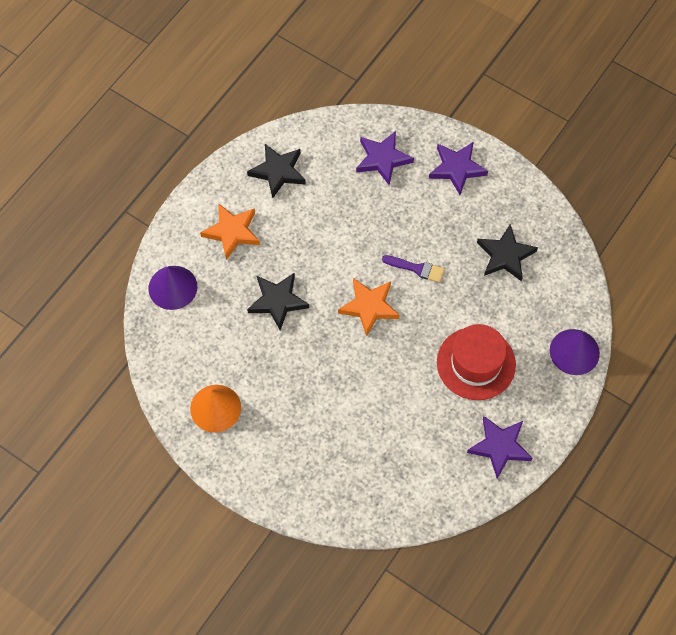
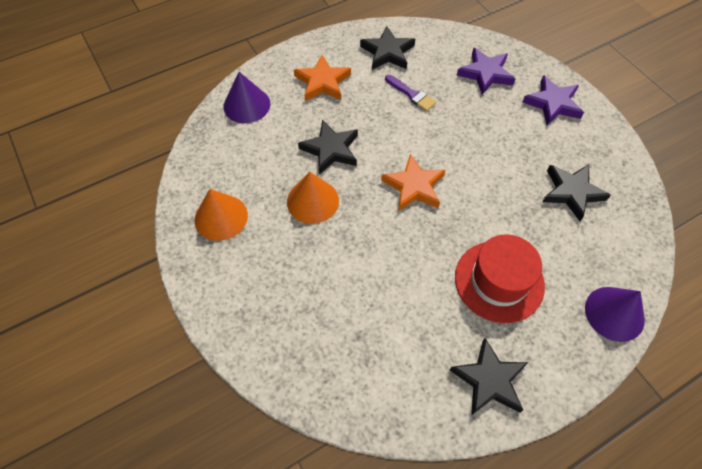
camera: 25 degrees right, 5 degrees down
purple brush [382,255,445,283] -> purple brush moved to [385,75,436,111]
purple star [467,416,532,479] -> black star [450,338,528,416]
none -> orange cone [287,172,339,224]

